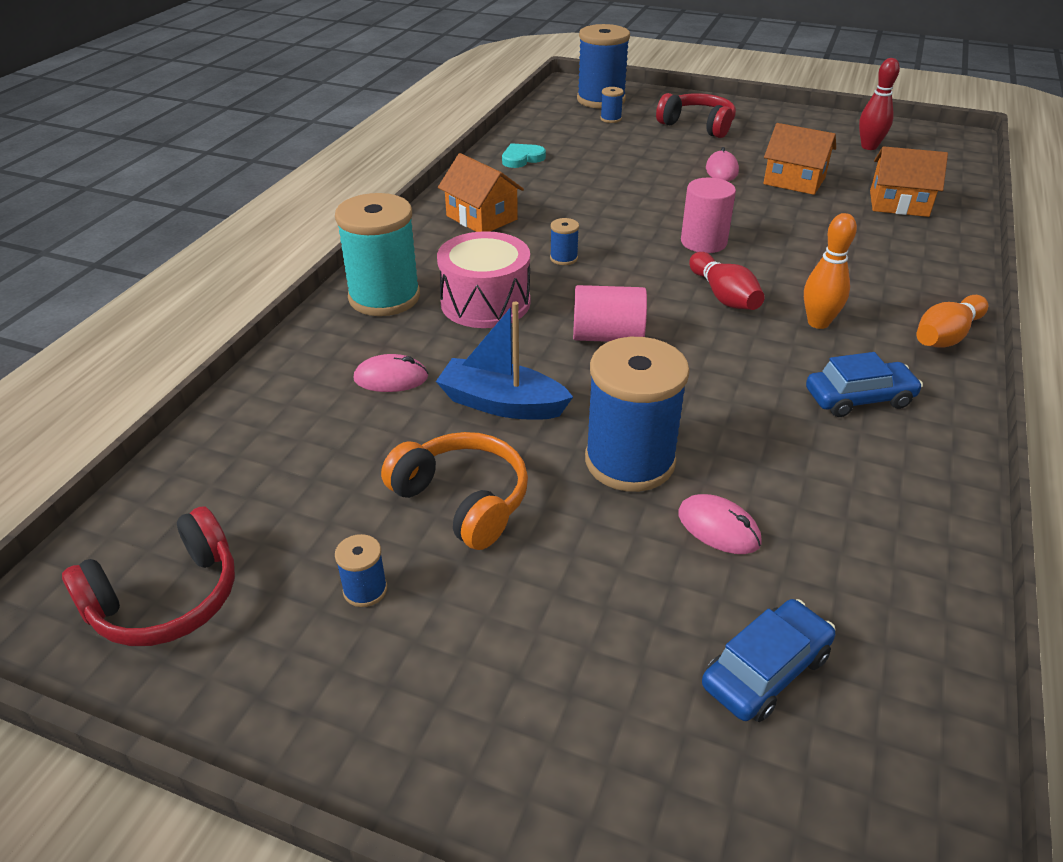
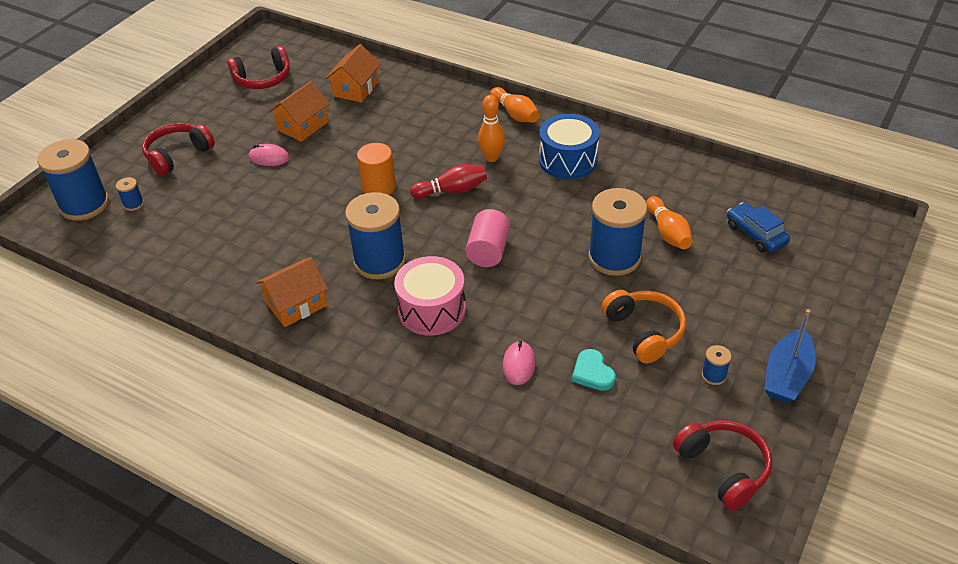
camera: 80 degrees left, 5 degrees up
turquoise spool [335,193,420,316] -> none
orange headphones [381,432,528,550] -> orange headphones turned 105 degrees clockwise [602,290,686,364]
blue boat [436,302,573,420] -> blue boat moved to [764,309,816,403]
turquoise heart [502,143,546,168] -> turquoise heart moved to [572,349,616,391]
blue spool [550,218,579,265] -> blue spool [345,192,406,280], size x2.39
pink mouse [678,494,762,554] -> orange bowling pin [646,196,693,249]
pink cylinder [681,178,736,253] -> orange cylinder [357,143,396,195]
blue car [806,352,923,417] -> blue drum [539,114,600,179]
red bowling pin [859,58,900,150] -> red headphones [227,46,290,89]

